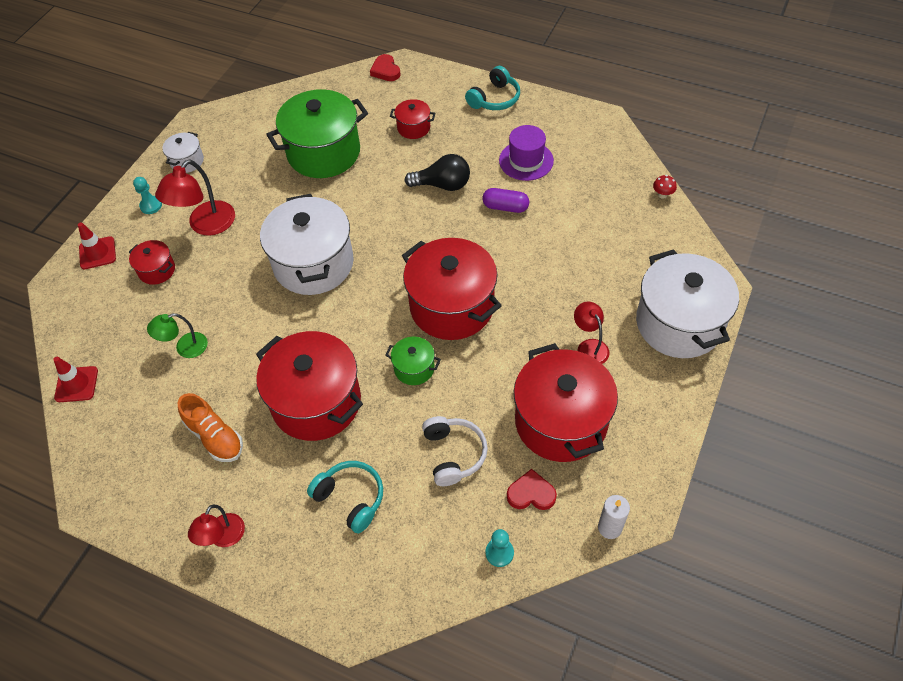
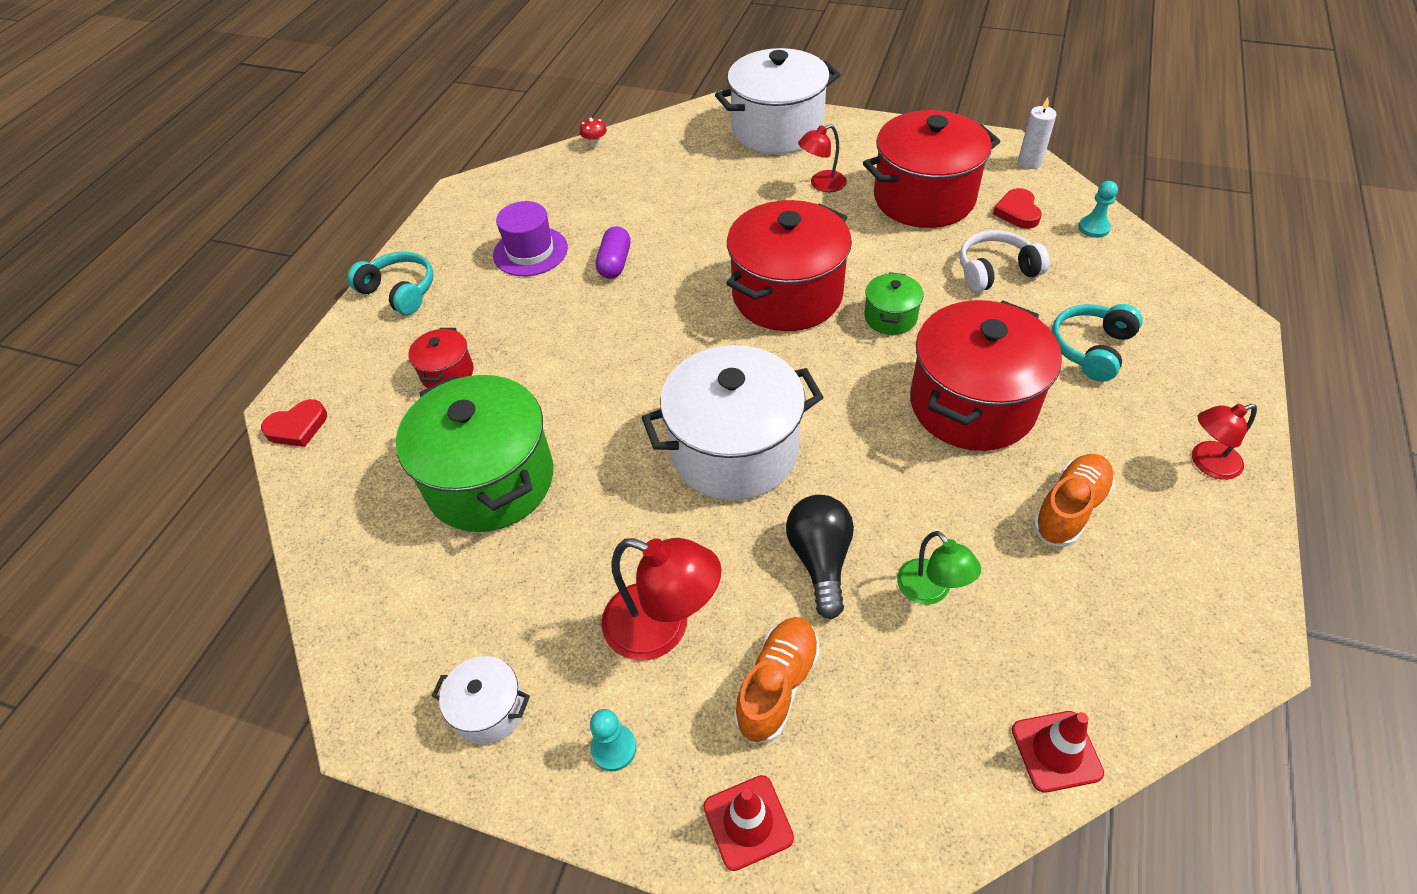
camera: 95 degrees left, 5 degrees down
red pot [129,240,175,285] -> orange shoe [734,617,820,743]
red lamp [188,505,245,547] -> red lamp turned 150 degrees clockwise [1192,404,1257,480]
black light bulb [404,154,470,191] -> black light bulb moved to [786,495,854,619]

